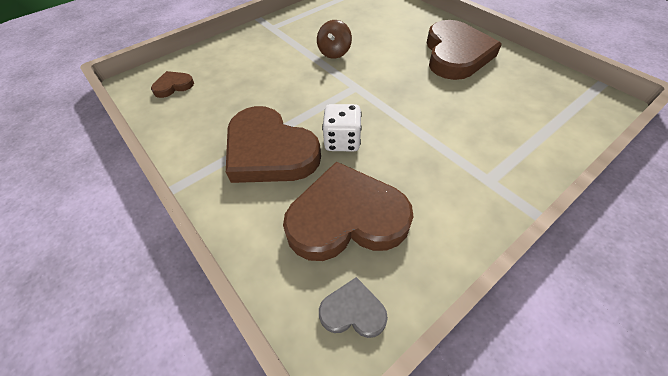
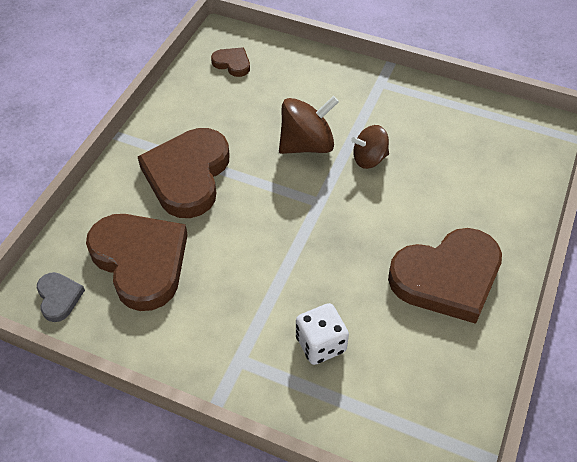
camera: 60 degrees right, 0 degrees up
white dice [322,104,362,151] -> white dice moved to [296,303,349,365]
none -> brown spinning top [279,96,339,154]

